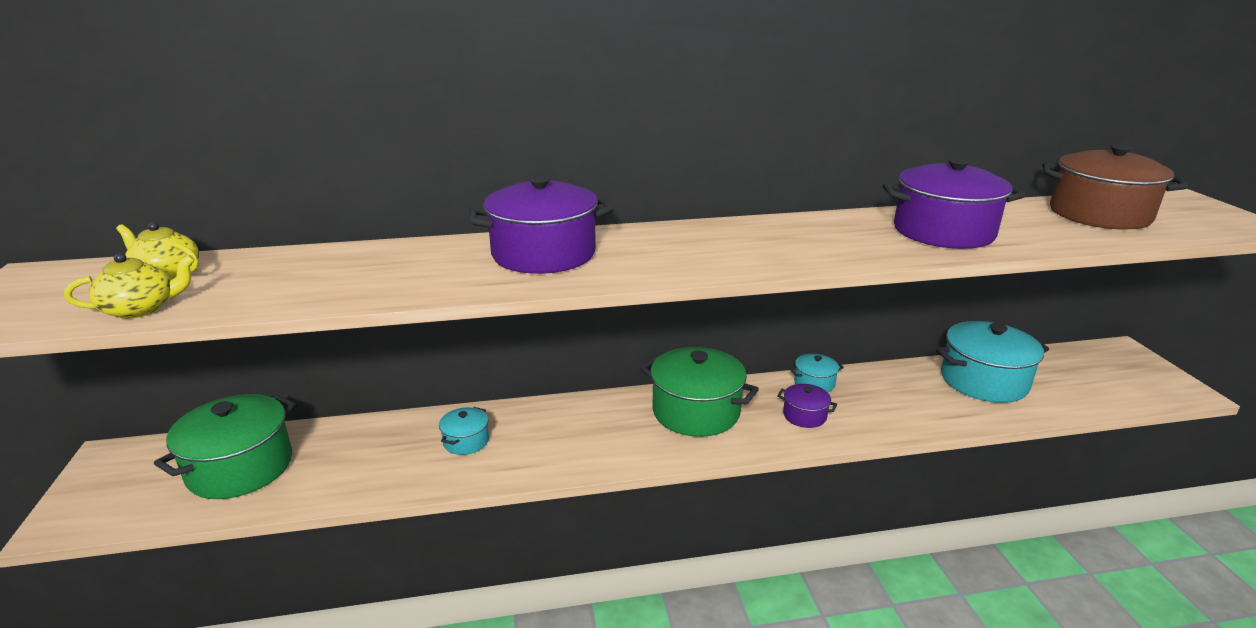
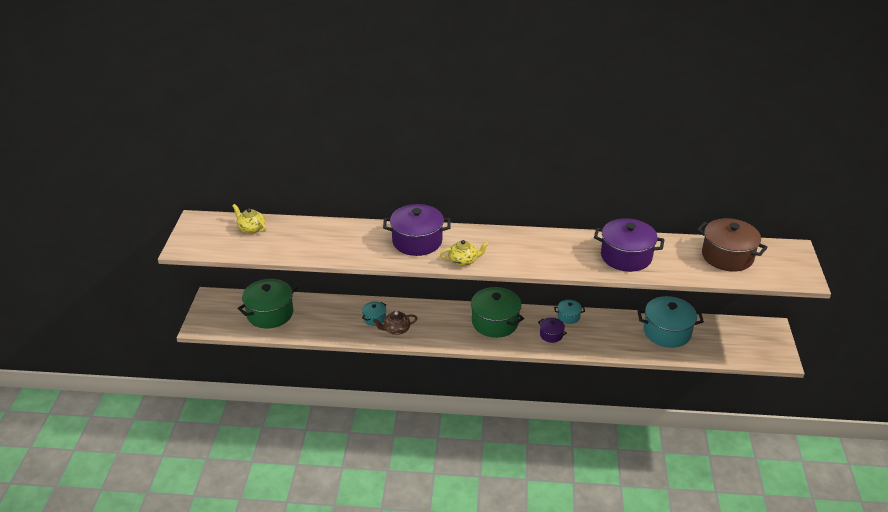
camera: 15 degrees right, 10 degrees up
yellow teapot [64,253,195,319] -> yellow teapot moved to [440,240,489,266]
none -> brown teapot [373,311,418,335]

